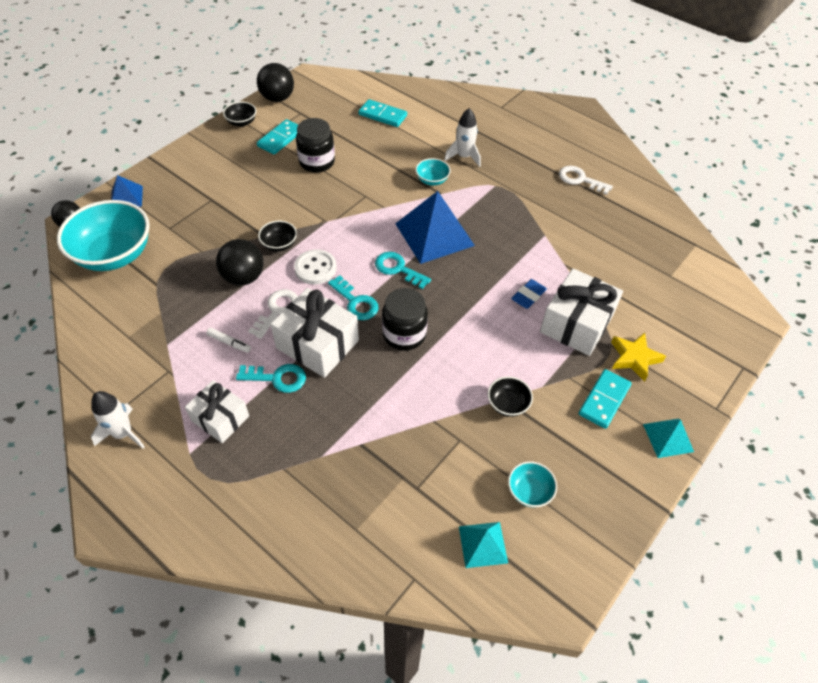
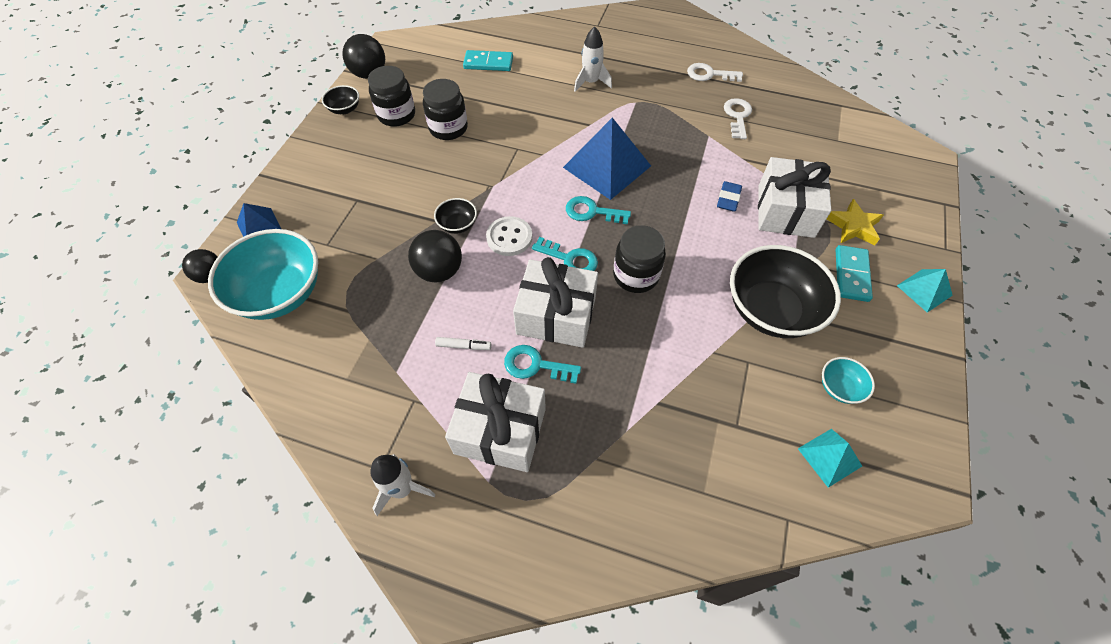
camera: 20 degrees left, 5 degrees up
white gift [185,380,249,443] -> white gift [445,372,546,472], size x1.56
turquoise key [236,364,306,393] -> turquoise key turned 150 degrees counterclockwise [504,345,581,383]
white key [248,289,298,339] -> white key moved to [724,98,752,139]
turquoise domino [257,119,298,155] -> black jar [368,66,415,127]
turquoise bowl [415,158,451,186] -> none
black bowl [488,376,533,417] -> black bowl [730,245,841,338], size x2.23

